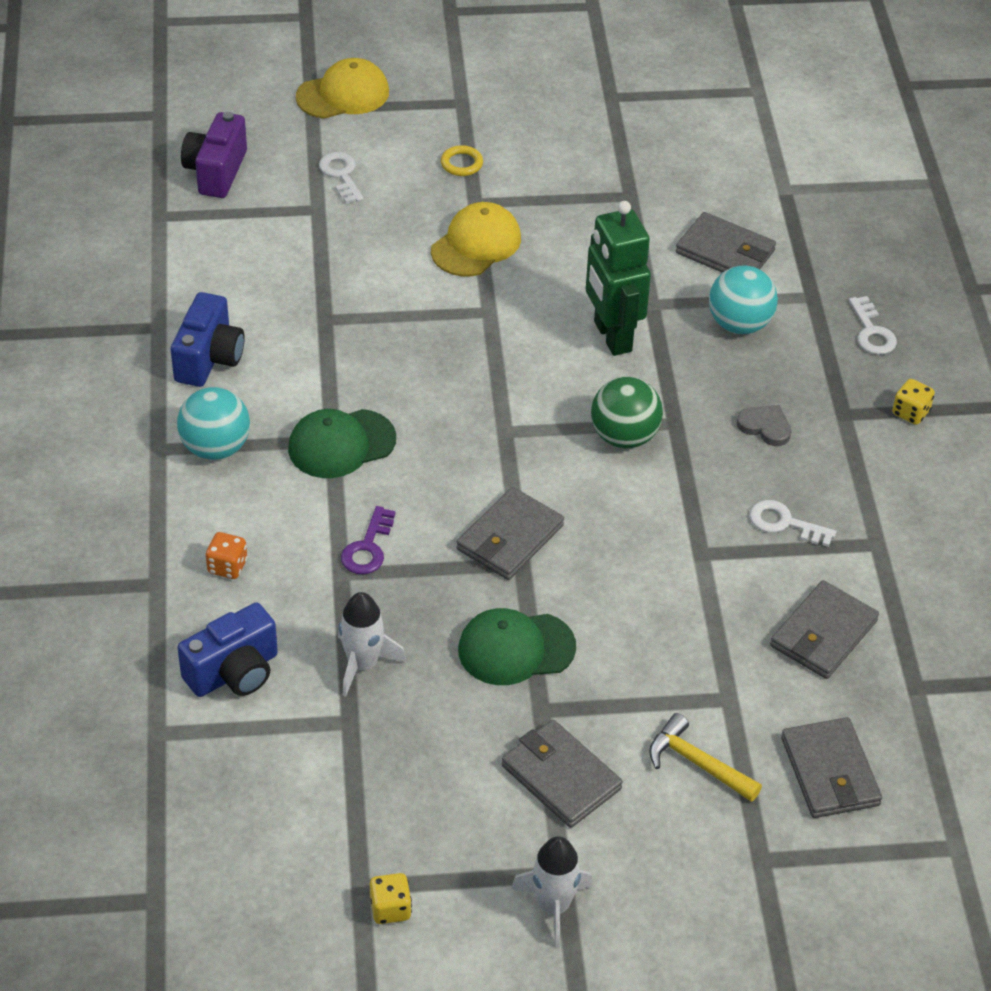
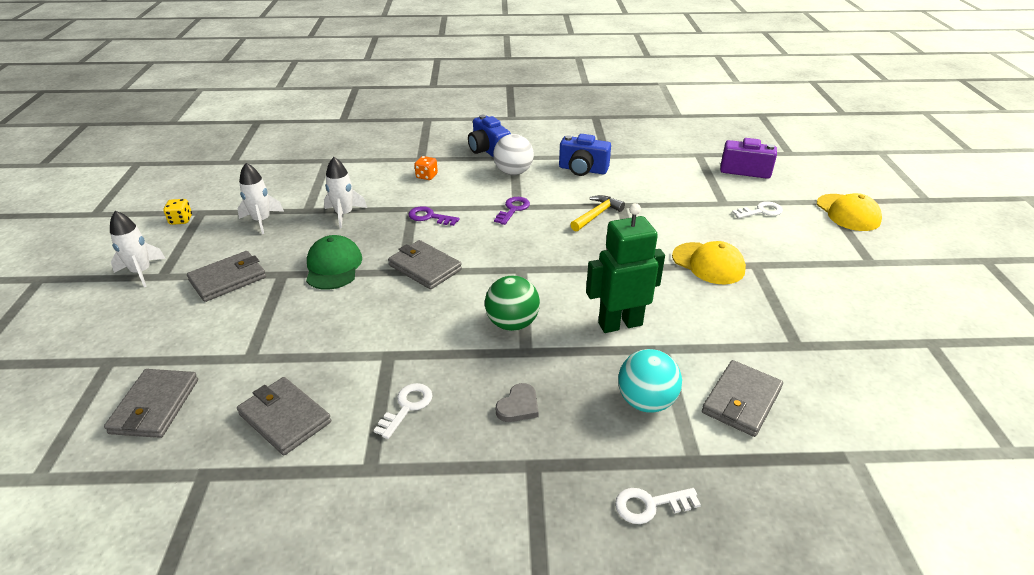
camera: 95 degrees right, 10 degrees down
turquoise ball [177,387,250,460] -> white ball [493,134,534,175]
blue camera [177,603,278,697] -> blue camera moved to [468,115,511,158]
green cap [288,409,396,478] -> purple key [494,197,530,225]
yellow ring [441,145,483,176] -> none
yellow hammer [649,713,762,802] -> yellow hammer moved to [570,195,625,231]
grey wallet [781,717,882,818] -> grey wallet turned 75 degrees counterclockwise [104,369,198,438]
yellow dice [892,379,935,425] -> none
none -> white rocket [237,163,284,234]

